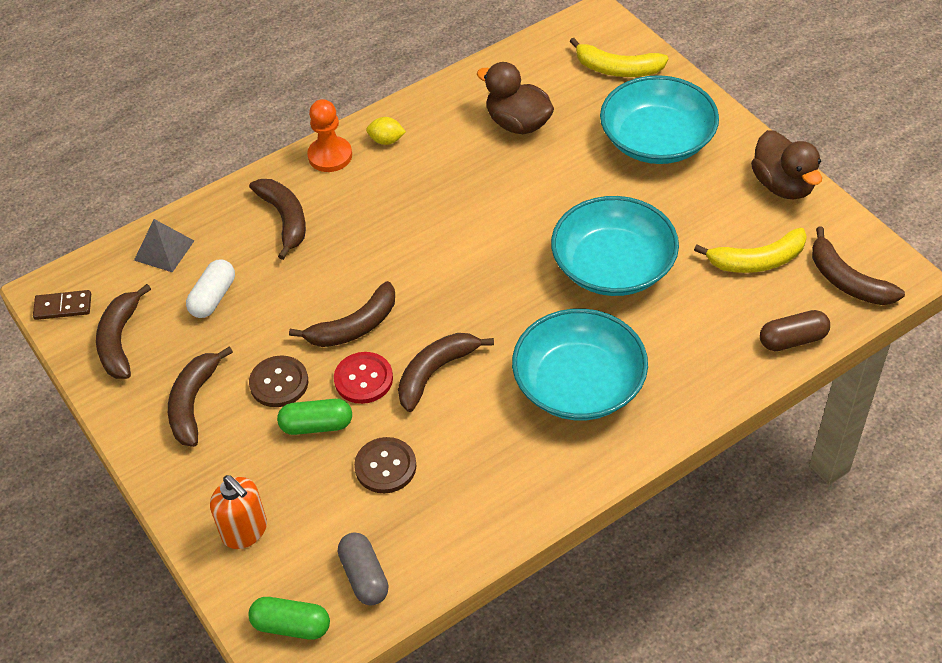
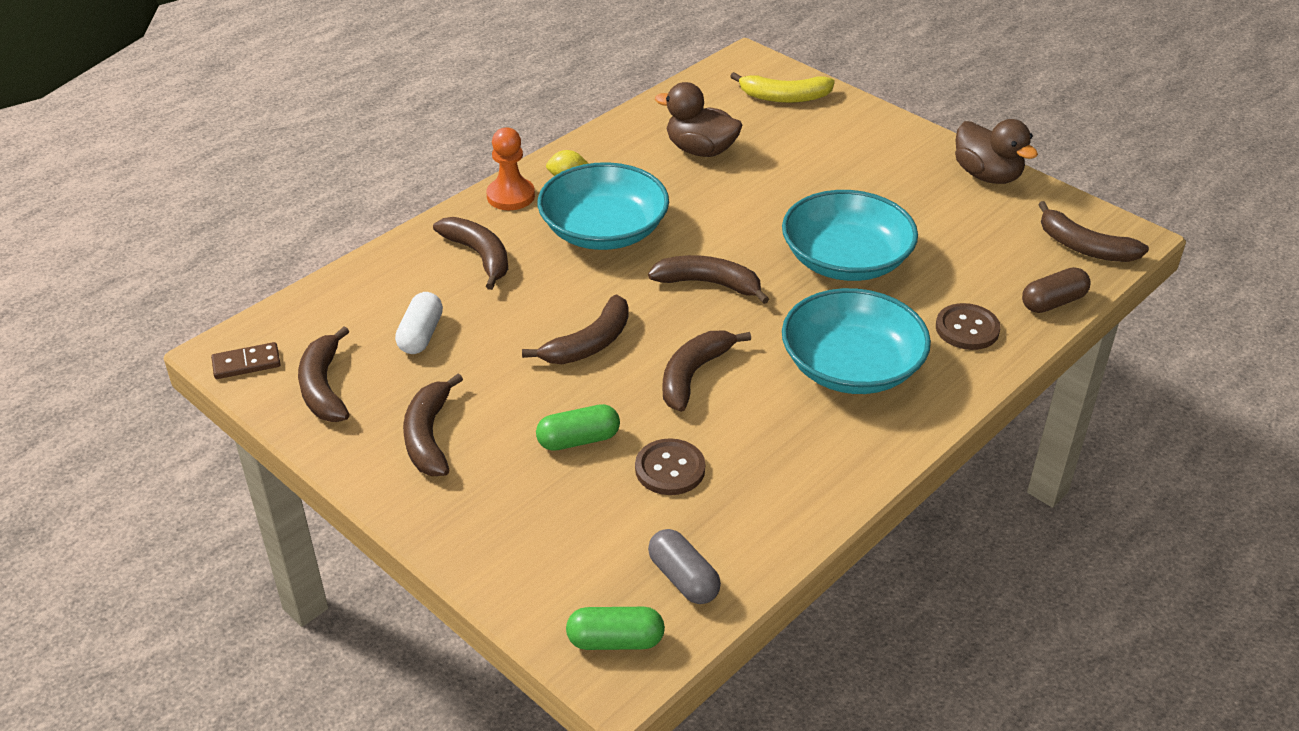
camera: 15 degrees left, 10 degrees down
grey pyramid [134,219,194,272] -> none
orange soap dispenser [210,475,267,549] -> none
brown button [249,355,308,407] -> brown button moved to [936,303,1000,350]
red button [334,352,393,404] -> none
turquoise bowl [600,75,719,164] -> turquoise bowl moved to [538,162,669,250]
yellow banana [694,228,807,273] -> none
none -> brown banana [648,255,769,304]

